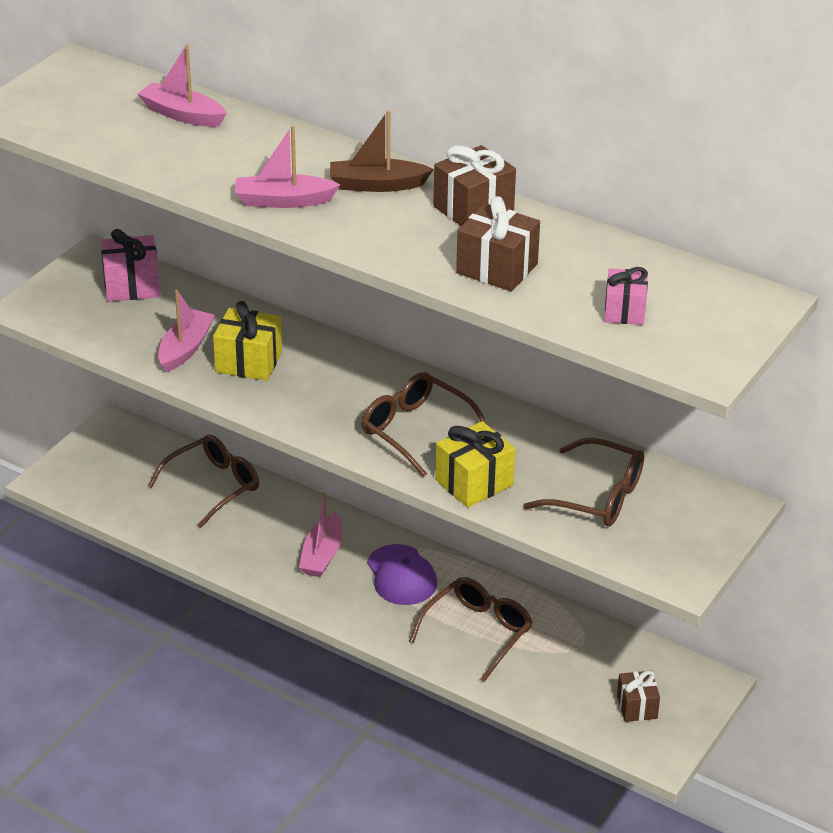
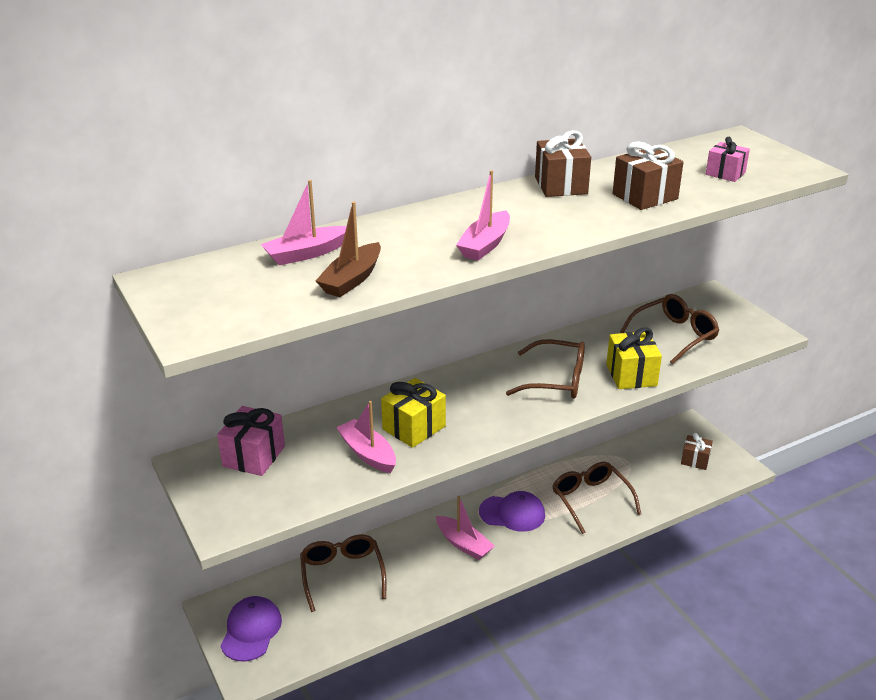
camera: 60 degrees left, 5 degrees down
brown boat [330,110,434,192] -> brown boat moved to [316,201,381,297]
brown glasses [361,372,487,477] -> brown glasses turned 150 degrees counterclockwise [506,339,585,399]
none -> purple cap [220,596,282,661]

